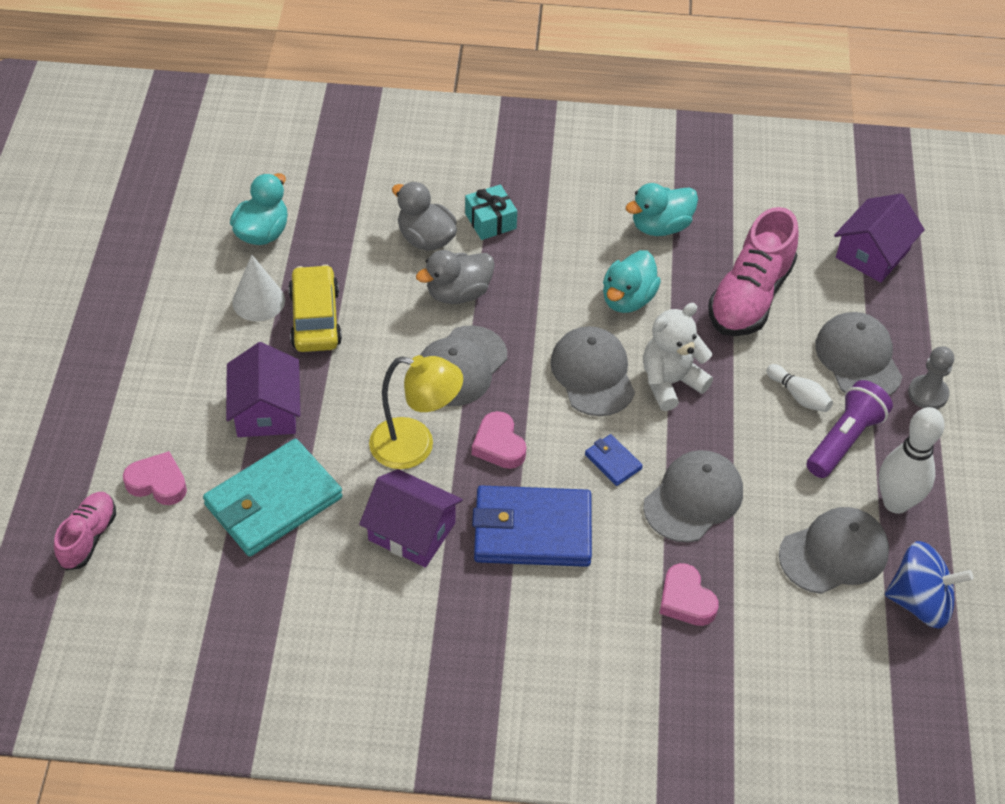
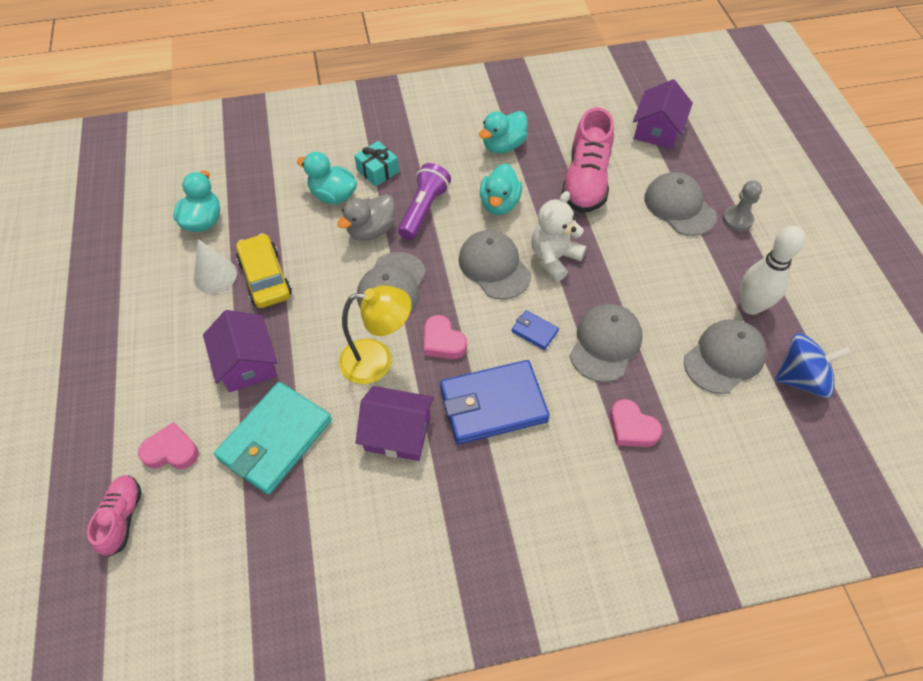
camera: 15 degrees left, 5 degrees up
grey duck [392,182,457,251] -> turquoise duck [297,152,357,204]
white bowling pin [766,364,833,412] -> none
purple flashlight [807,380,893,478] -> purple flashlight moved to [398,163,451,240]

